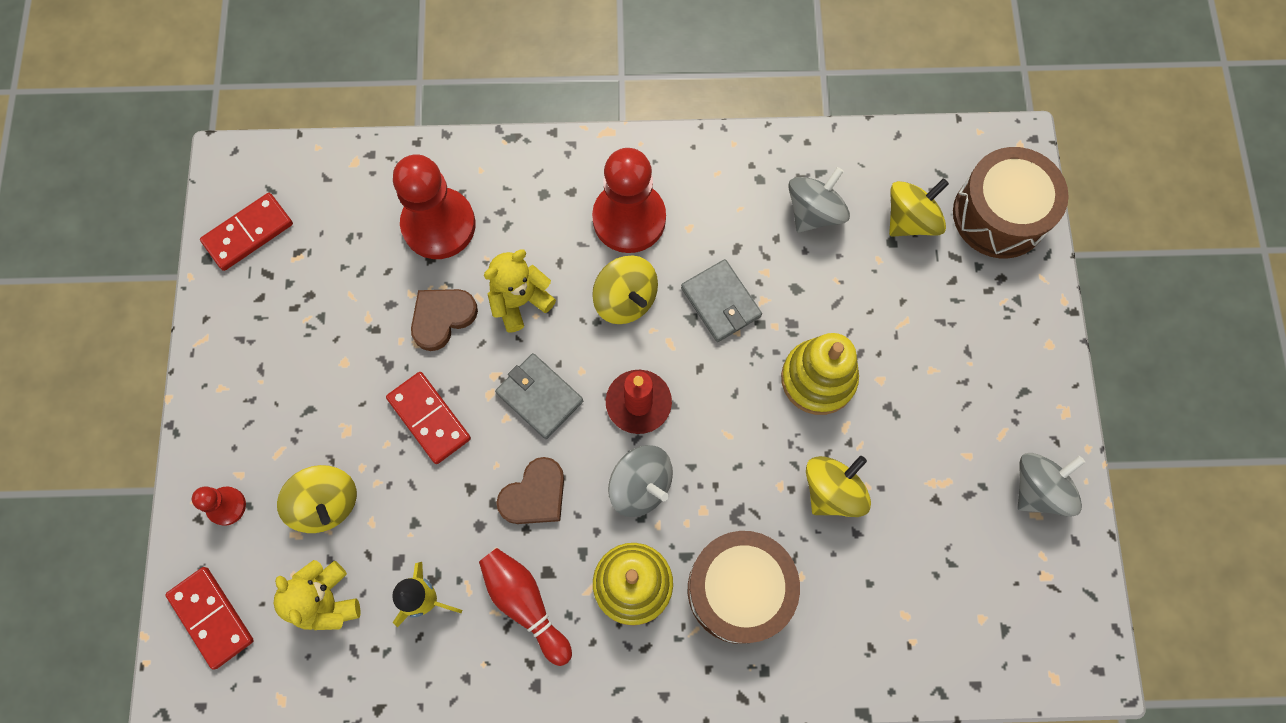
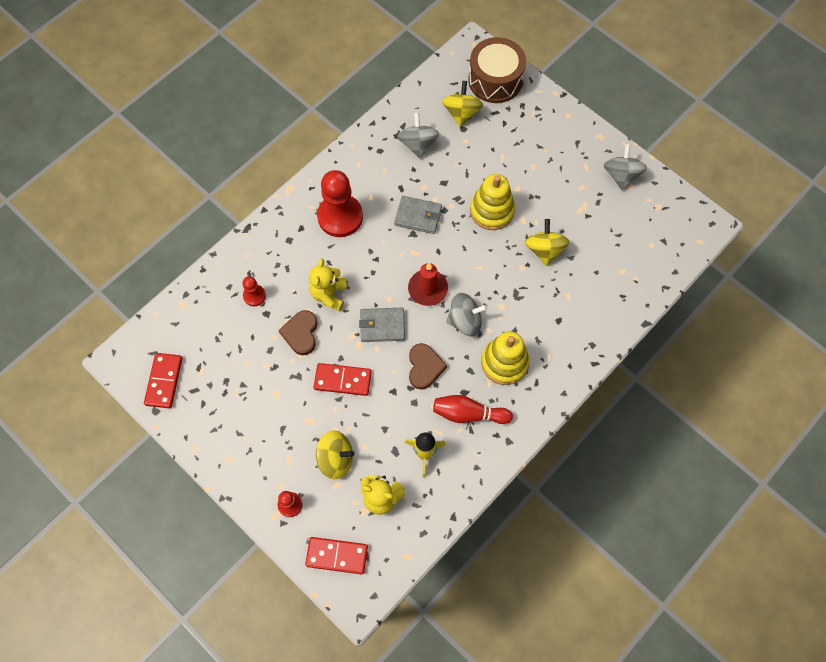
camera: 45 degrees left, 5 degrees down
red pawn [393,154,476,259] -> red pawn [242,276,266,306], size x0.48
yellow spinning top [592,255,658,324] -> none
brown drum [688,531,800,644] -> none

